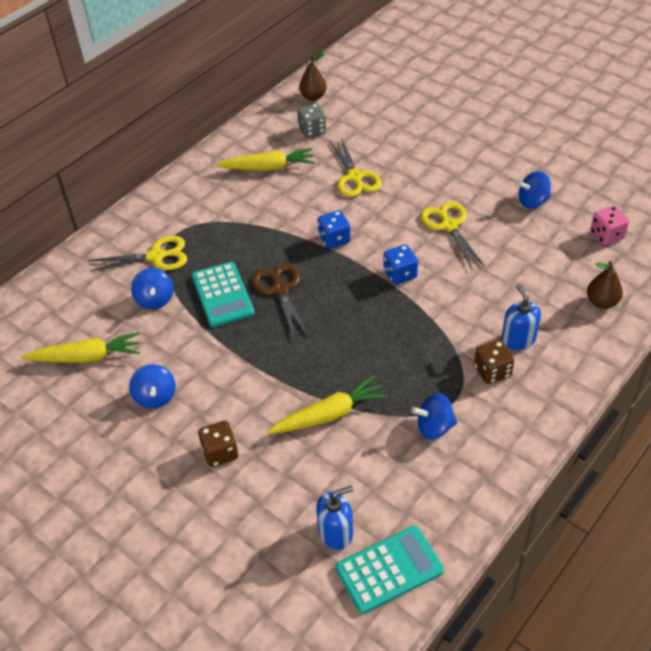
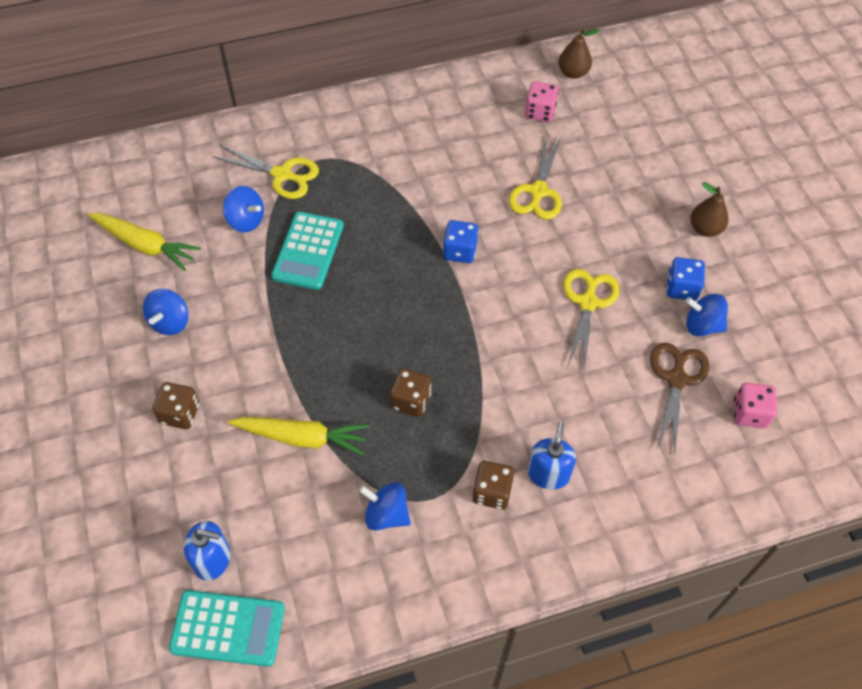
camera: 30 degrees right, 10 degrees up
blue spinning top [131,268,174,309] -> blue spinning top turned 75 degrees counterclockwise [223,186,264,232]
yellow carrot [215,148,315,171] -> none
brown scissors [252,263,309,340] -> brown scissors moved to [650,343,709,454]
grey dice [297,103,326,137] -> pink dice [525,81,559,122]
blue dice [383,244,418,285] -> blue dice moved to [666,257,705,301]
brown pear [587,261,623,309] -> brown pear moved to [690,182,729,237]
none -> brown dice [390,368,431,417]

